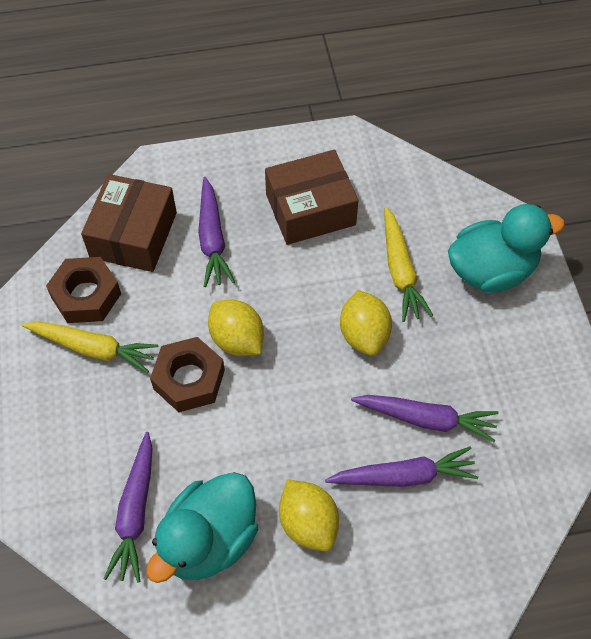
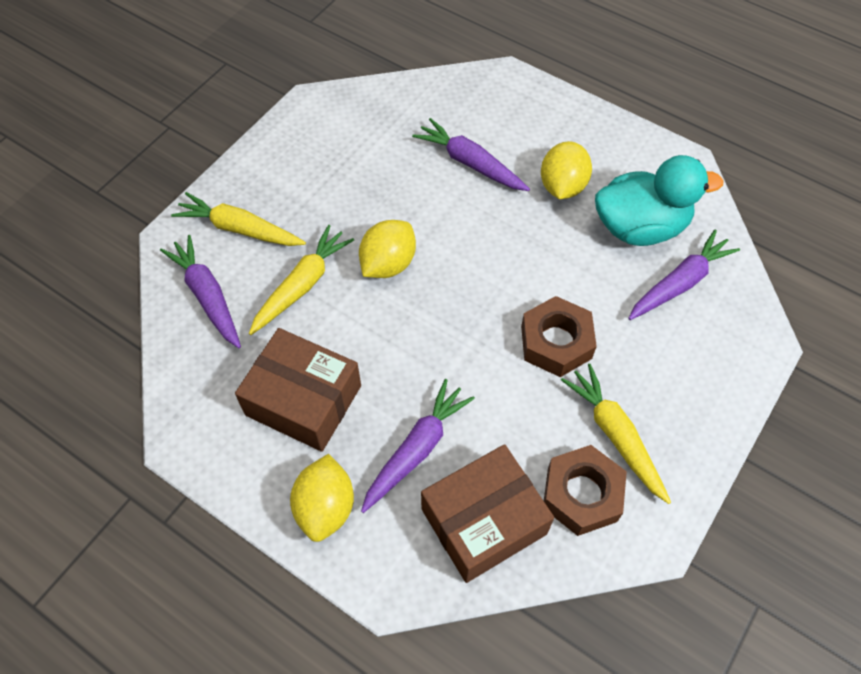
camera: 135 degrees left, 0 degrees up
yellow lemon [208,299,264,356] -> yellow lemon moved to [290,454,354,542]
purple carrot [351,395,499,442] -> purple carrot moved to [160,235,241,348]
turquoise duck [448,204,565,293] -> yellow carrot [171,192,306,246]

